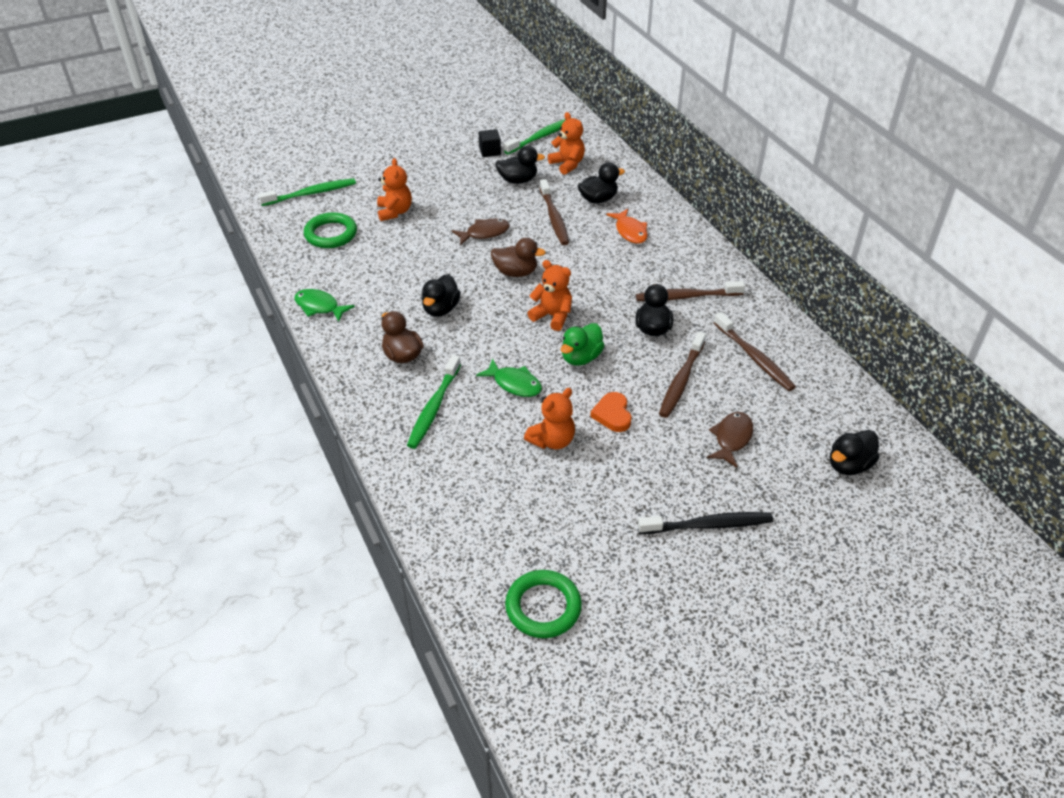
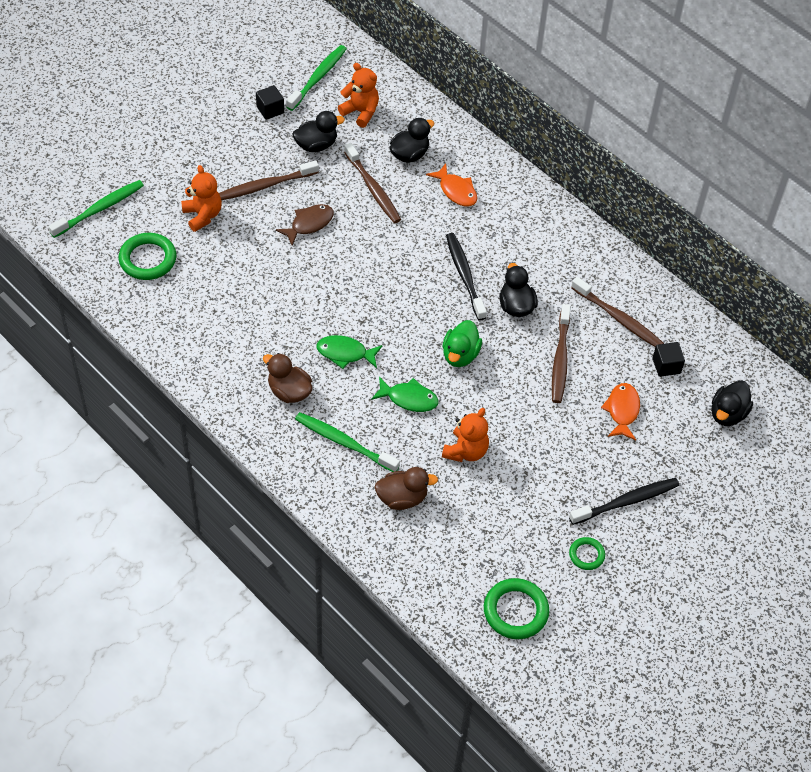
camera: 20 degrees left, 10 degrees up
green fish [294,289,355,322] -> green fish moved to [317,335,383,369]
green toothbrush [407,355,461,449] -> green toothbrush turned 120 degrees clockwise [295,412,400,472]
black duck [421,274,461,317] -> none
brown duck [491,238,546,277] -> brown duck moved to [374,467,438,510]
orange teddy bear [527,260,572,331] -> none
orange heart [590,392,631,432] -> none
brown toothbrush [636,281,745,301] -> brown toothbrush moved to [219,160,319,200]
brown fish [707,412,753,468] -> orange fish [601,383,640,440]
none -> black toothbrush [446,233,487,321]
none -> green ring [569,537,605,570]
none -> black cube [652,342,685,377]

